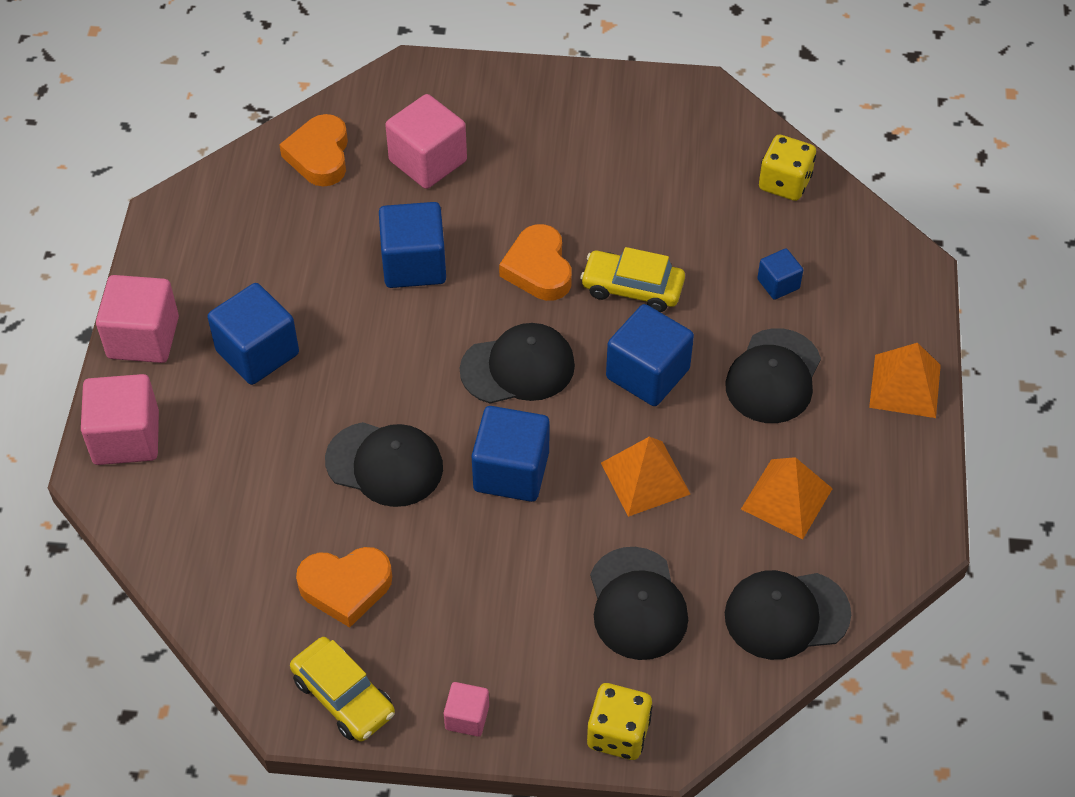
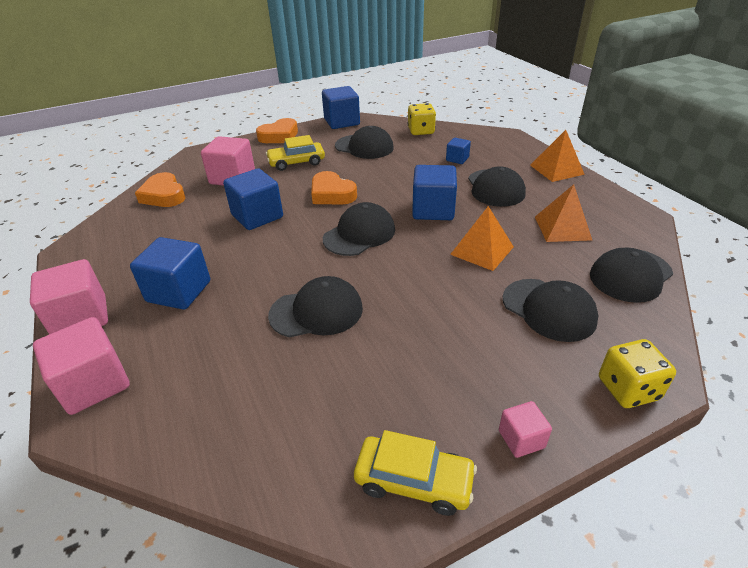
camera: 30 degrees left, 15 degrees down
orange heart [296,547,392,628] -> orange heart moved to [256,118,298,143]
blue cube [472,406,550,502] -> blue cube moved to [322,86,360,129]
yellow car [580,247,685,312] -> yellow car moved to [266,135,325,171]
none -> black cap [335,126,394,159]

